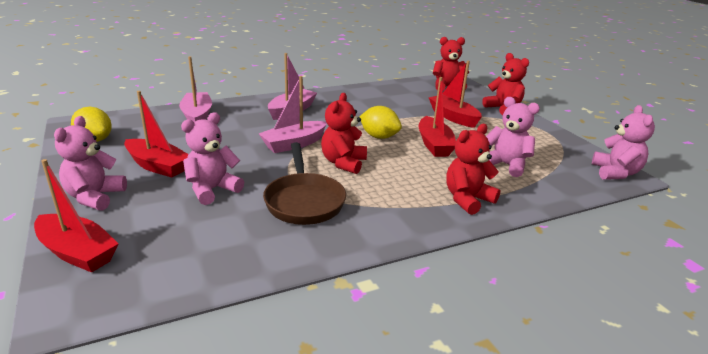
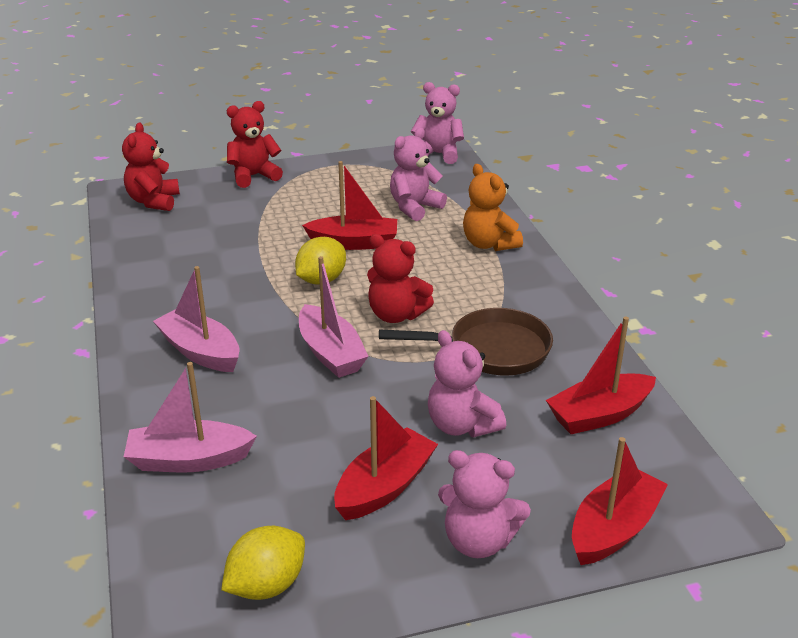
camera: 80 degrees left, 5 degrees up
red boat [429,61,482,128] -> red boat moved to [546,316,656,434]
red teddy bear [446,124,500,215] -> orange teddy bear [463,164,523,251]

